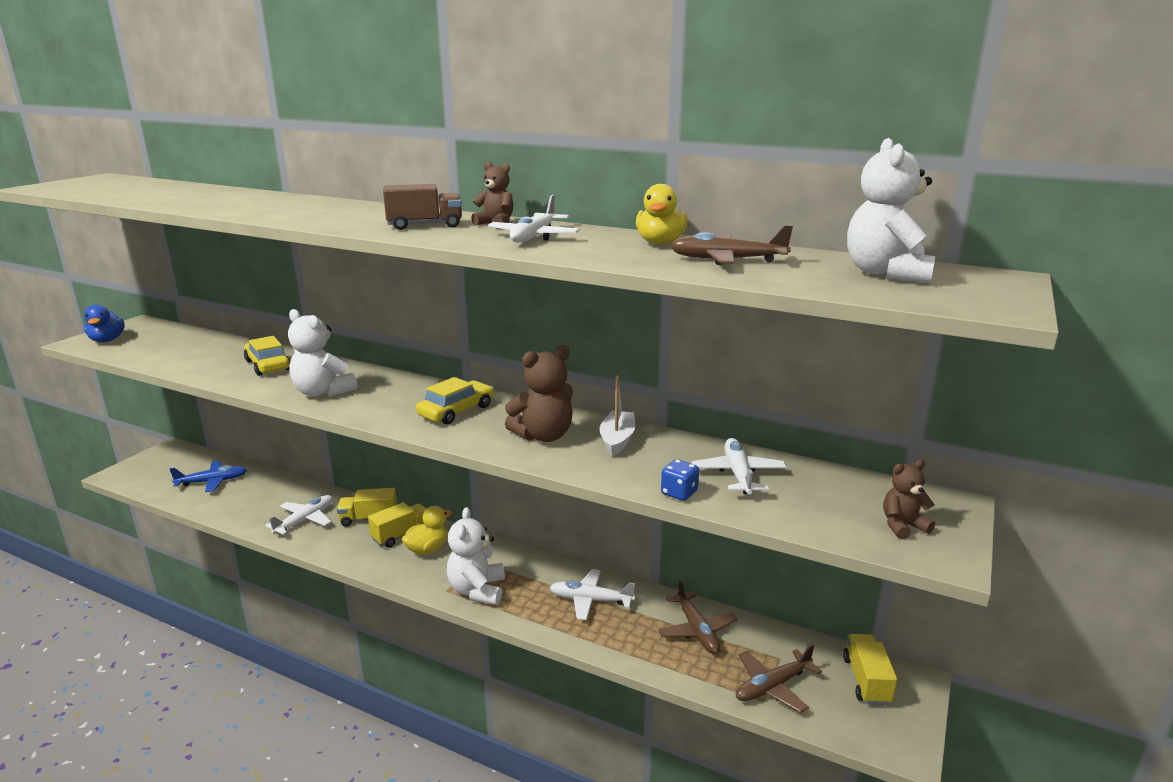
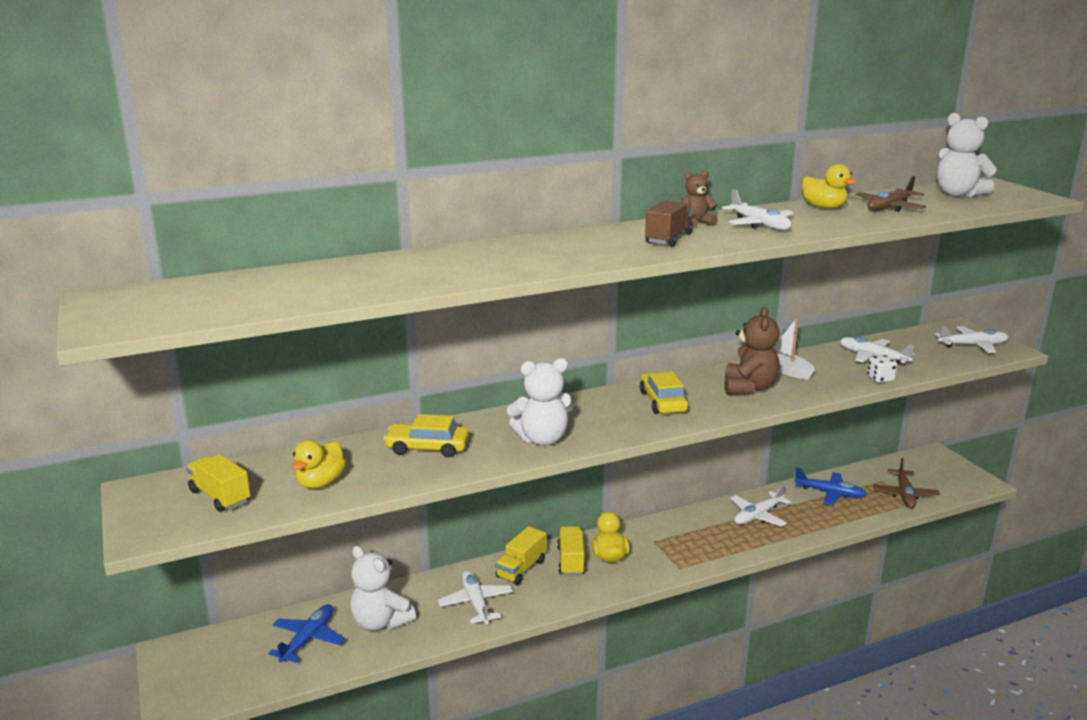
camera: 50 degrees left, 0 degrees up
blue duck [84,304,125,342] -> none
white teddy bear [447,507,505,605] -> white teddy bear moved to [350,546,416,631]
brown plane [658,579,738,654] -> blue plane [794,467,867,505]
blue dice [661,459,699,501] -> white dice [867,355,897,383]
yellow truck [843,634,897,705] -> yellow truck moved to [186,454,251,512]
brown teddy bear [883,460,935,539] -> white plane [935,326,1008,353]
none -> yellow duck [291,440,346,489]

